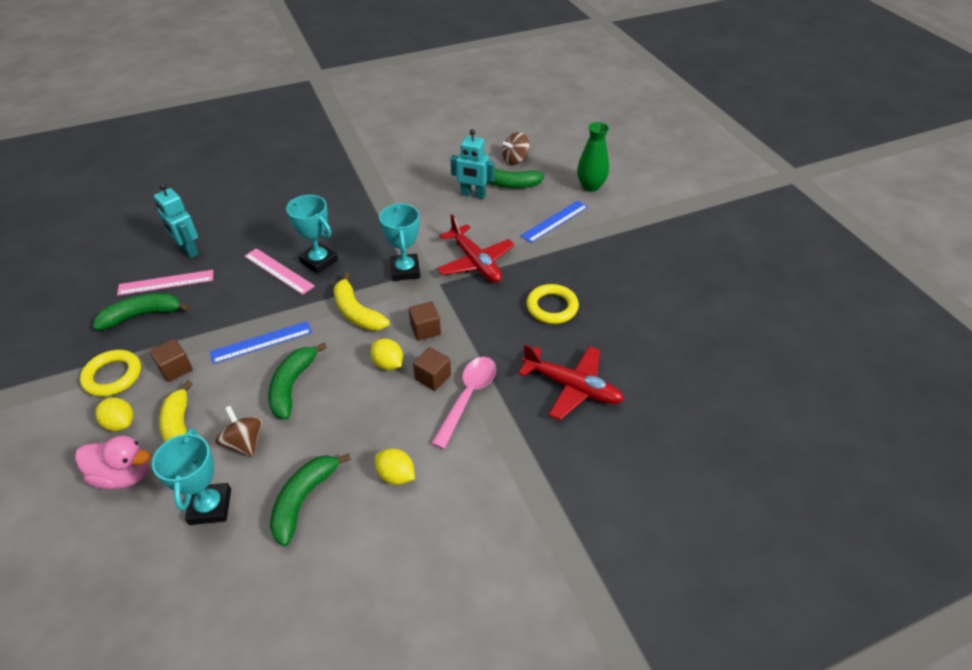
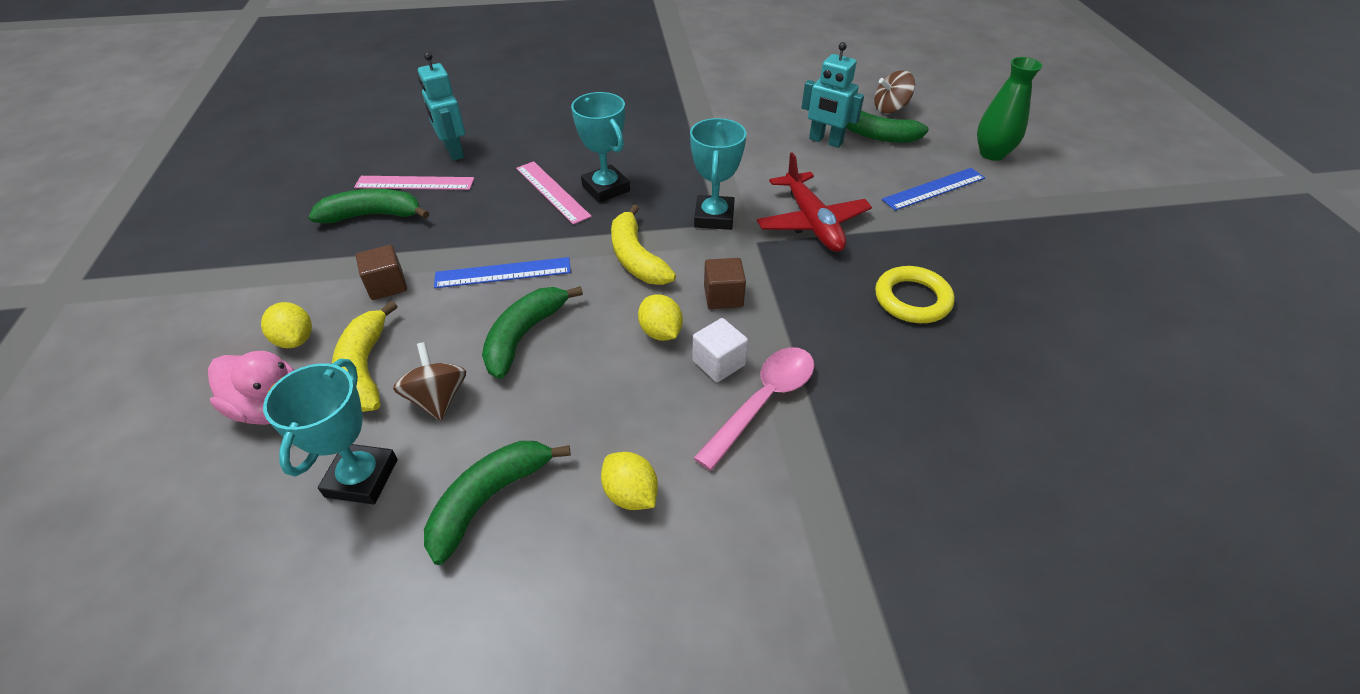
camera: 15 degrees right, 0 degrees up
yellow ring [80,350,141,397] -> none
brown cube [413,347,451,391] -> white cube [692,318,748,382]
red plane [518,344,624,420] -> none

